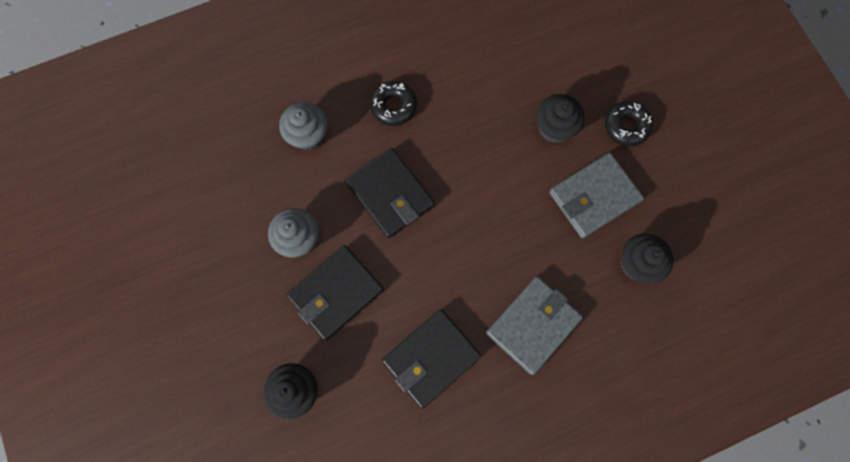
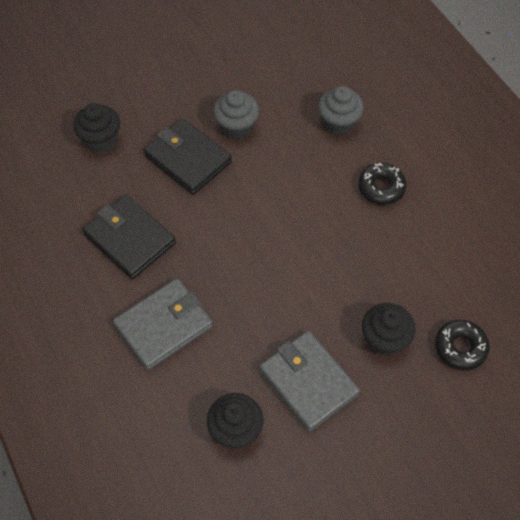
camera: 85 degrees right, 15 degrees down
black wallet [345,148,435,238] -> none
grey wallet [486,276,583,375] -> grey wallet turned 75 degrees counterclockwise [113,279,213,370]
black donut [605,101,653,146] -> black donut moved to [435,320,490,370]

